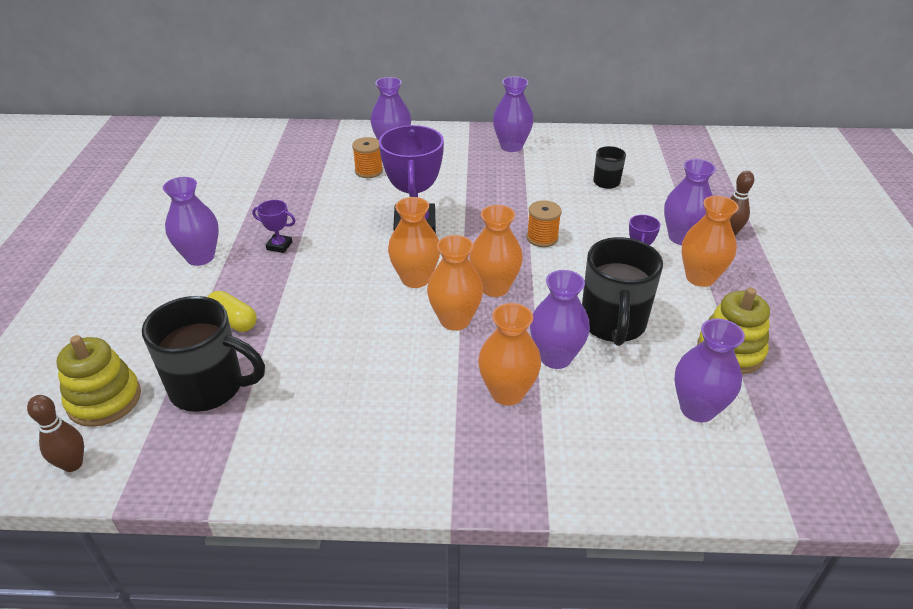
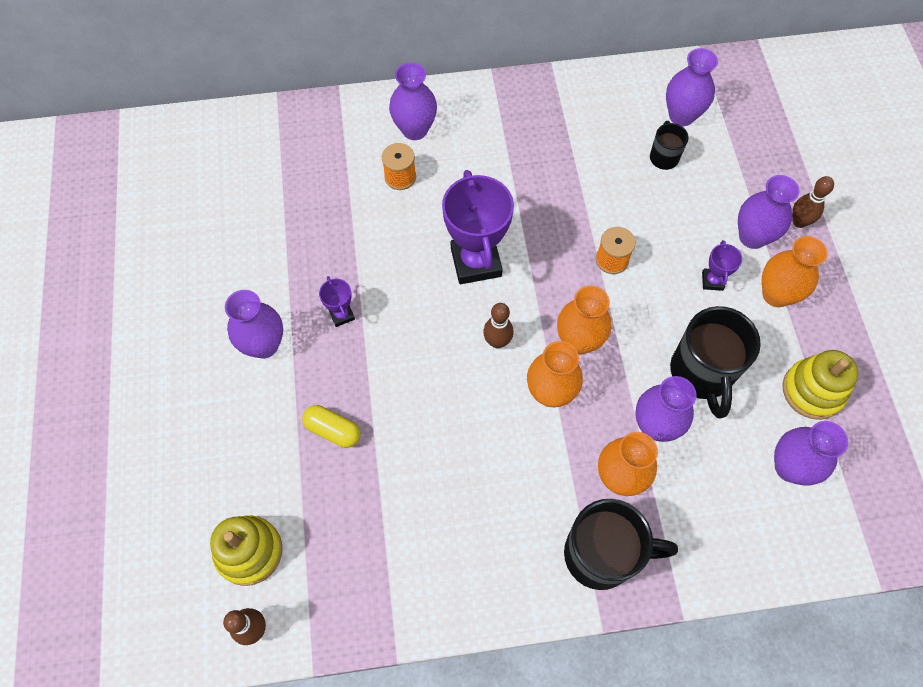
camera: 10 degrees left, 25 degrees up
black mug [142,296,265,412] -> black mug moved to [564,499,678,590]
purple trophy [252,200,296,253] -> purple trophy turned 60 degrees clockwise [319,276,355,327]
orange vase [388,197,440,288] -> brown bowling pin [483,303,513,348]
purple vase [493,76,534,152] -> purple vase moved to [666,48,718,126]

